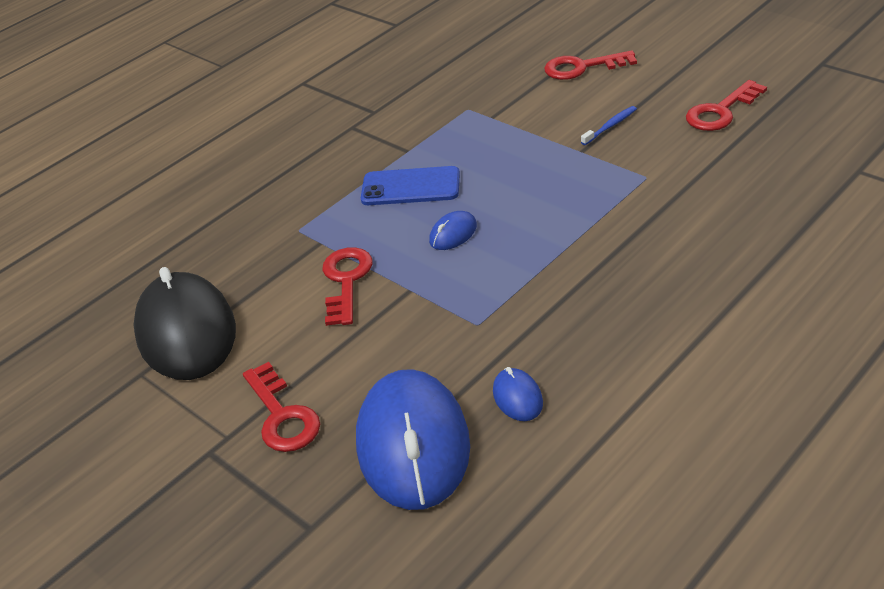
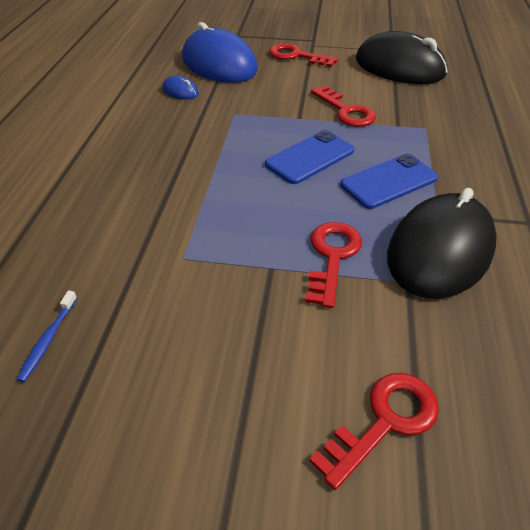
camera: 140 degrees right, 5 degrees up
blue mouse [429,211,477,250] -> blue phone [265,130,354,184]
blue toothbrush [581,106,637,145] -> blue toothbrush moved to [17,291,77,382]
red key [686,80,767,131] -> red key moved to [305,222,362,308]
none -> black mouse [387,188,497,299]

